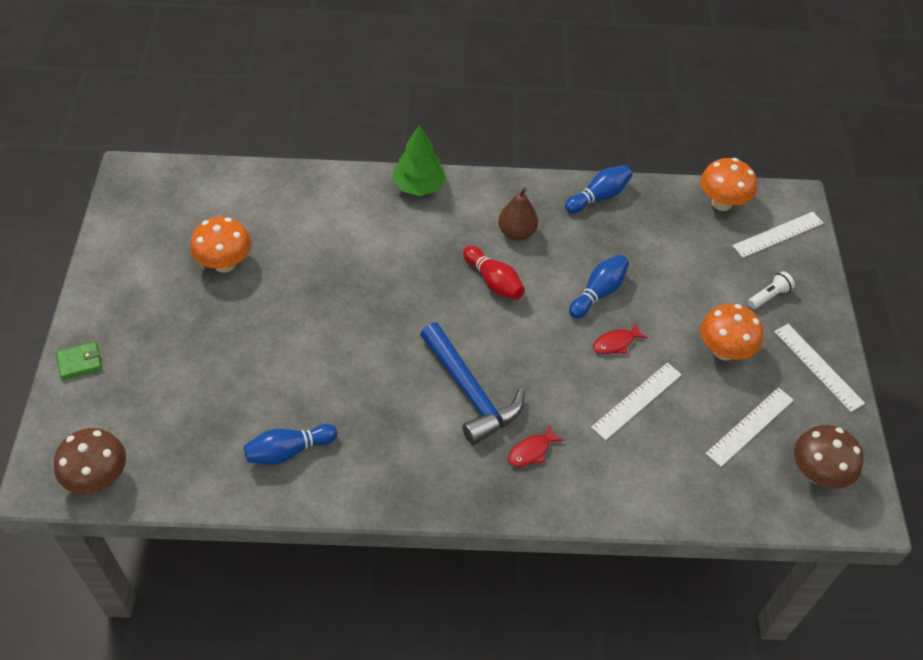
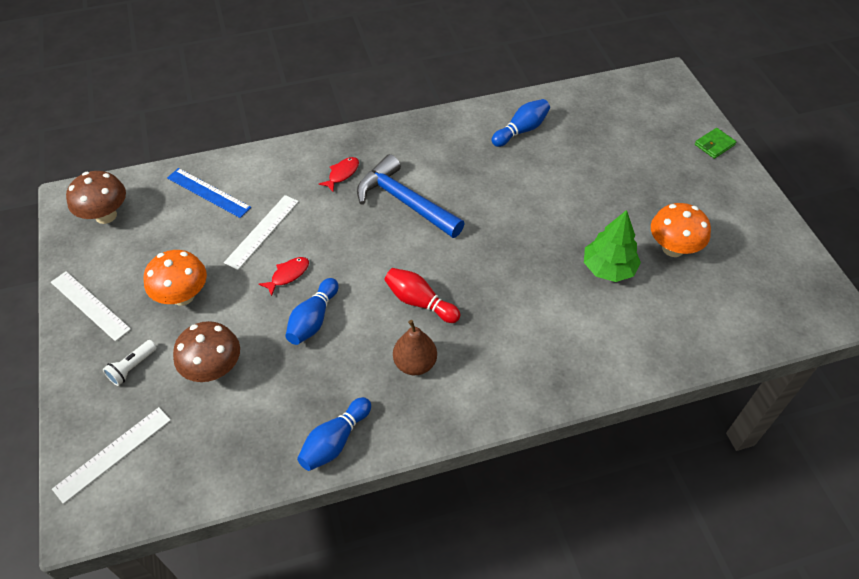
camera: 165 degrees right, 0 degrees up
brown mushroom [54,428,126,494] -> brown mushroom moved to [173,321,240,382]
green tree [392,125,446,196] -> green tree moved to [584,210,641,282]
orange mushroom [700,158,757,211] -> none
white ruler [705,388,794,467] -> none
none -> blue ruler [167,168,251,218]

